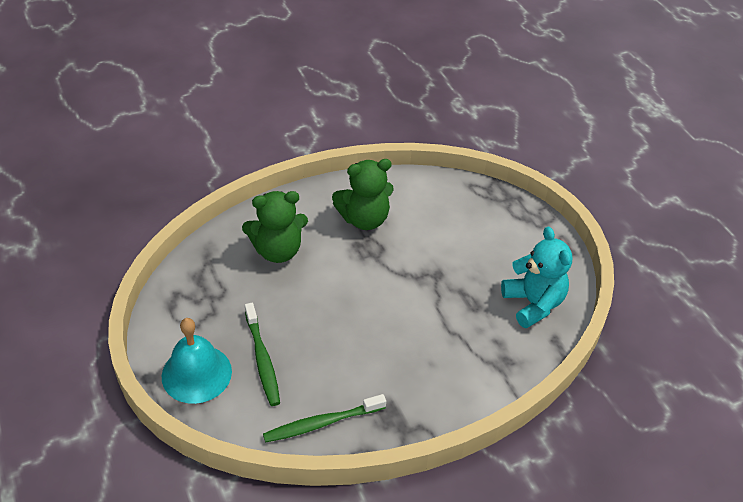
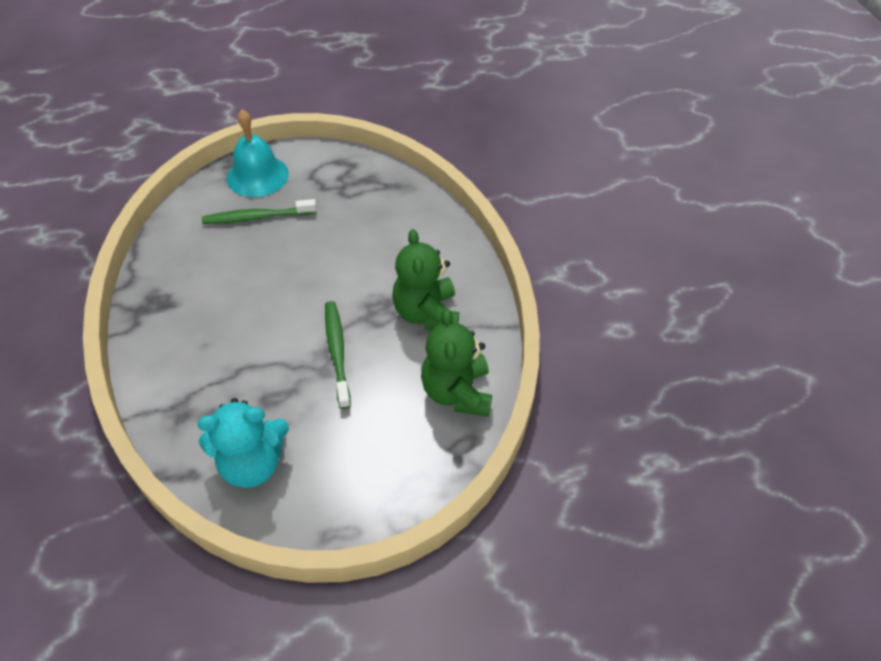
camera: 100 degrees right, 5 degrees up
green teddy bear [242,191,308,263] -> green teddy bear moved to [421,308,492,417]
green toothbrush [263,394,386,443] -> green toothbrush moved to [325,301,351,409]

